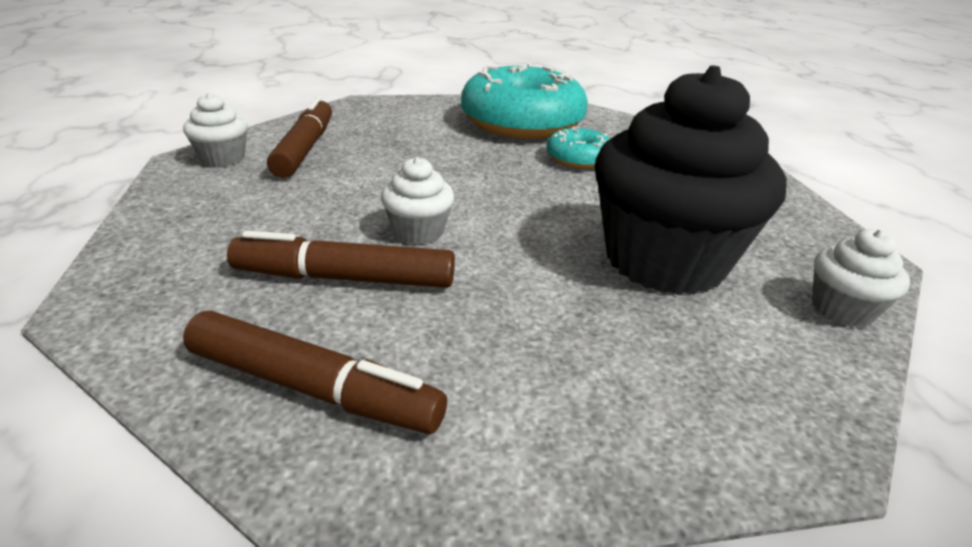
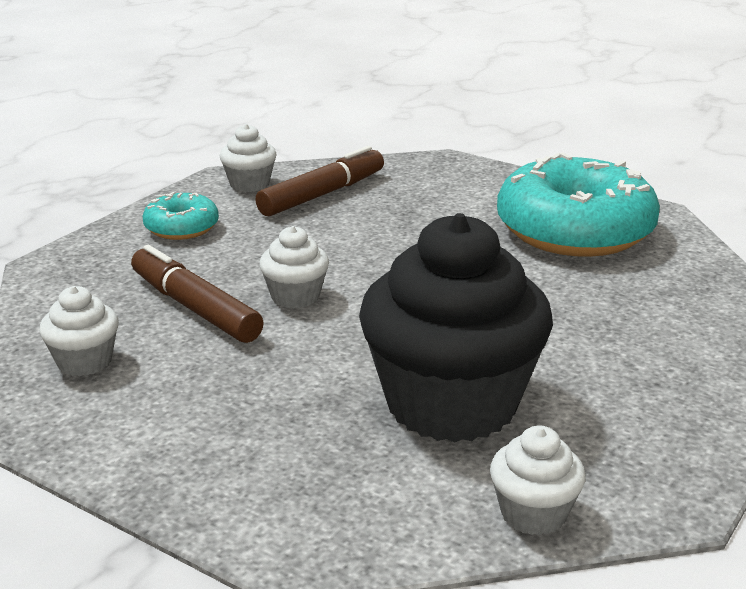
camera: 45 degrees right, 5 degrees down
brown marker [183,311,447,434] -> white cupcake [39,286,119,376]
turquoise donut [546,126,610,169] -> turquoise donut moved to [143,192,219,240]

